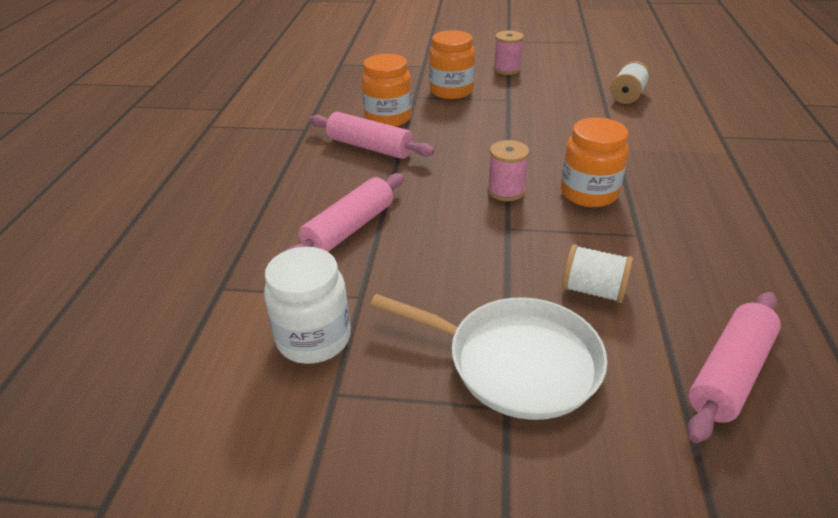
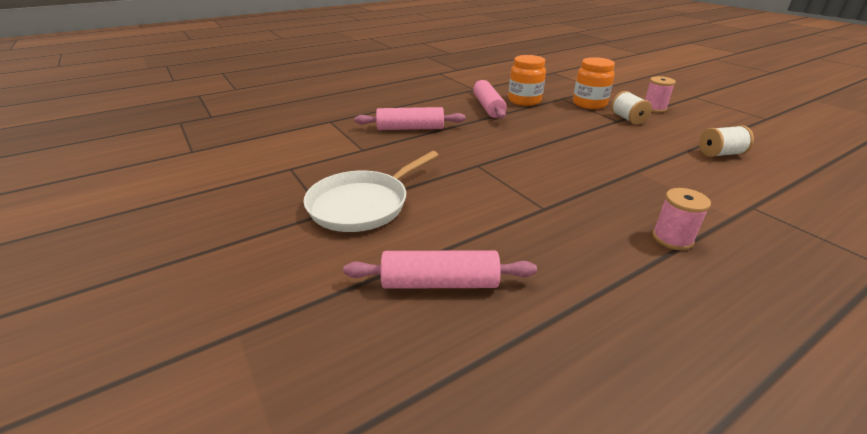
camera: 50 degrees right, 5 degrees down
white jar [264,247,351,364] -> none
white pan [370,294,607,420] -> white pan turned 60 degrees clockwise [304,151,438,232]
pink spool [488,140,529,201] -> pink spool moved to [652,188,711,250]
orange jar [561,117,629,207] -> none
white spool [562,244,633,303] -> white spool moved to [611,91,652,125]

